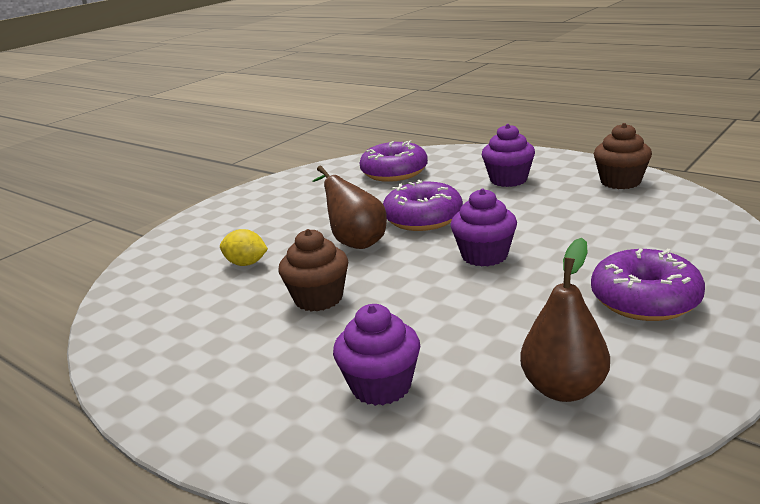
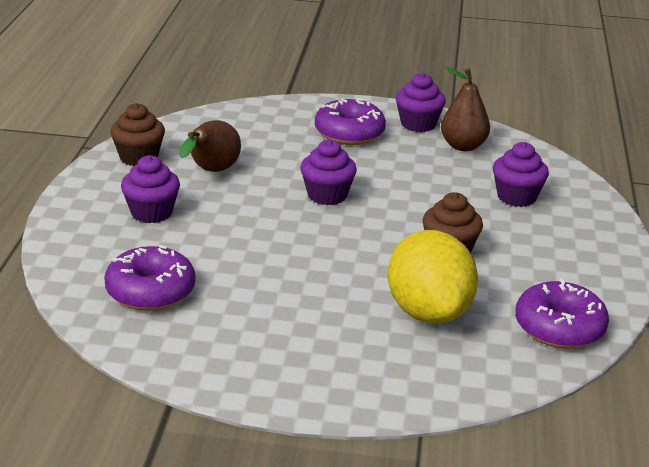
camera: 125 degrees left, 5 degrees up
yellow lemon [220,229,268,266] -> yellow lemon [388,230,478,324], size x2.26
brown pear [313,166,387,249] -> brown pear moved to [179,120,241,172]
purple donut [383,180,463,231] -> purple donut moved to [515,279,609,349]
none -> purple cupcake [396,73,446,132]

